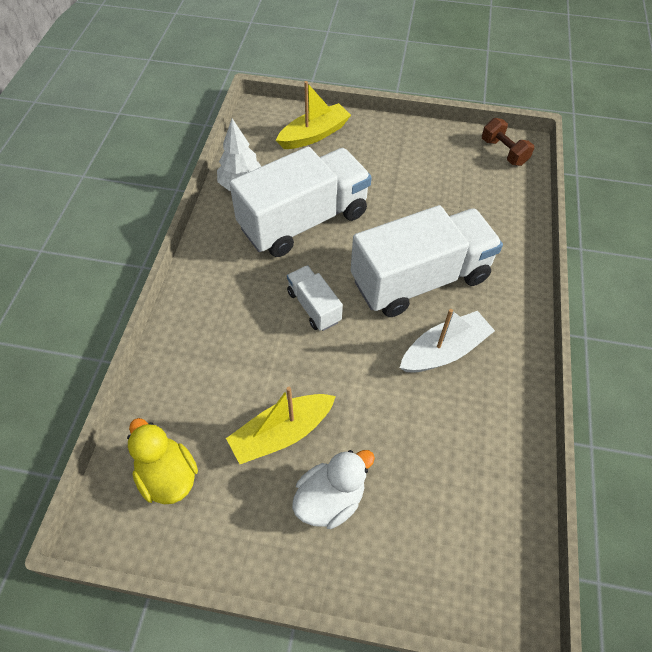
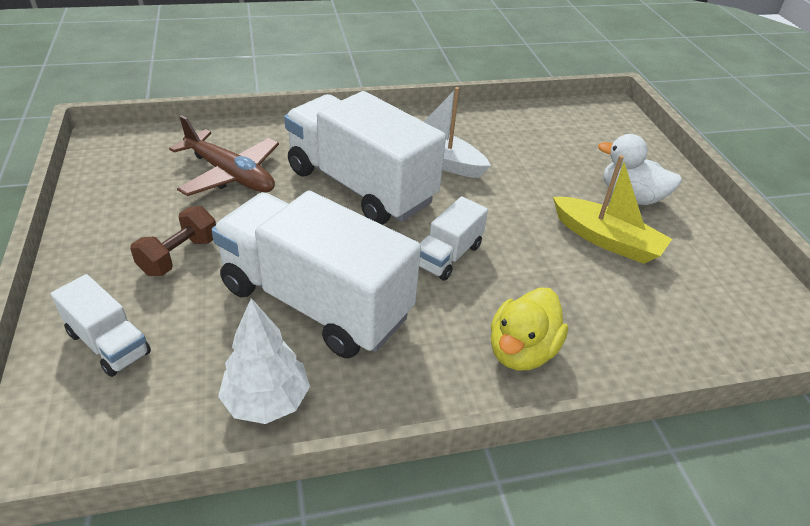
camera: 115 degrees left, 15 degrees down
yellow duck [127,418,198,504] -> yellow duck moved to [491,287,568,370]
yellow boat [276,81,351,149] -> white truck [51,274,151,377]
brown dumbbell [482,118,534,166] -> brown dumbbell moved to [130,206,216,276]
none -> brown plane [169,115,279,196]

